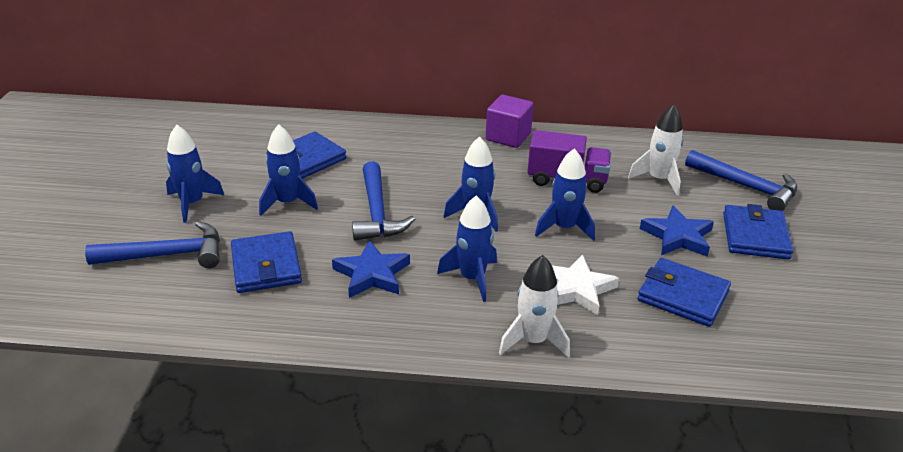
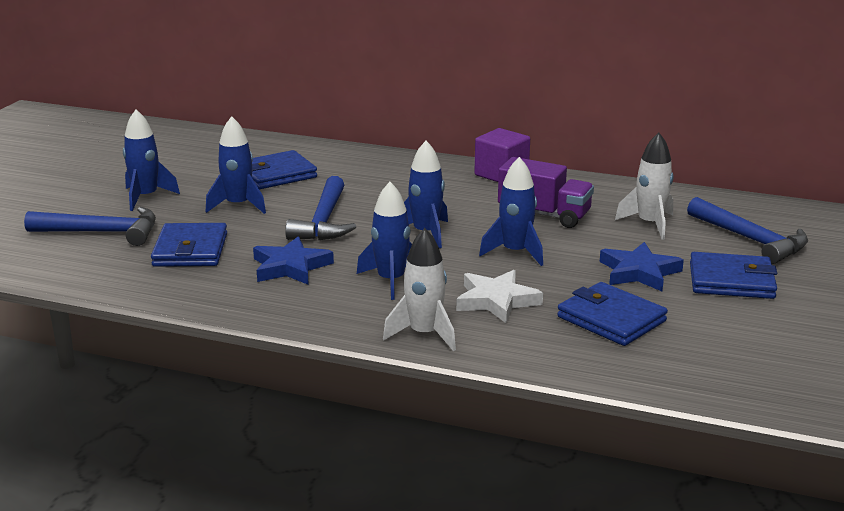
camera: 15 degrees right, 10 degrees down
blue wallet [723,204,793,259] -> blue wallet turned 75 degrees clockwise [690,252,778,299]

